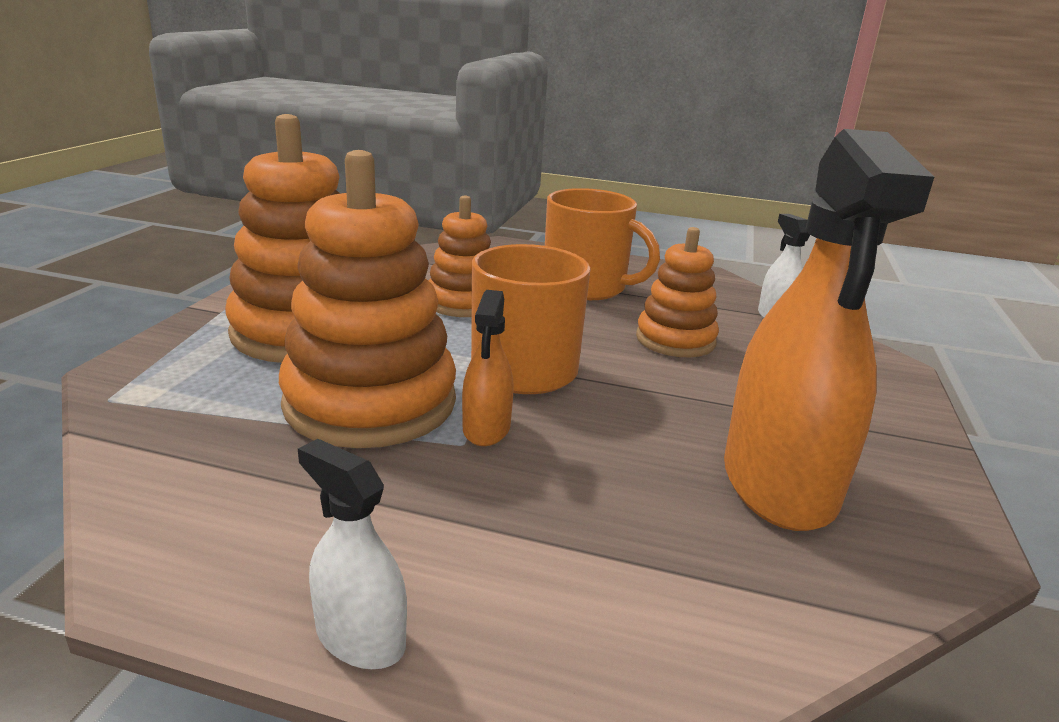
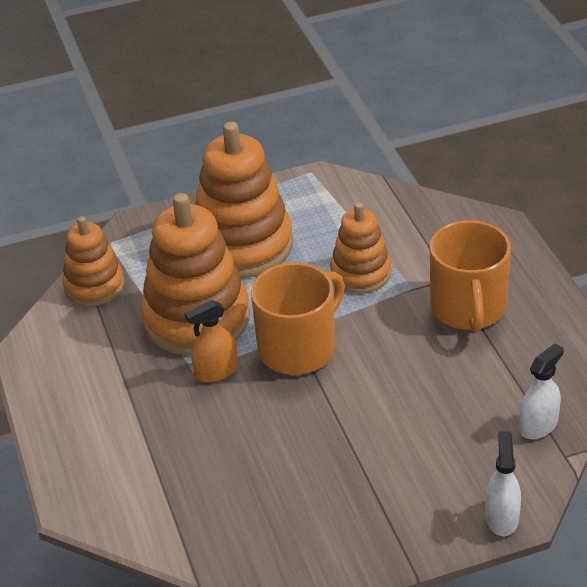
camera: 60 degrees right, 15 degrees up
white spray bottle [298,439,407,669] -> white spray bottle moved to [485,432,521,536]
orange stacking toy [636,227,719,357] -> orange stacking toy moved to [62,216,124,306]
orange spray bottle [724,129,934,531] -> none

